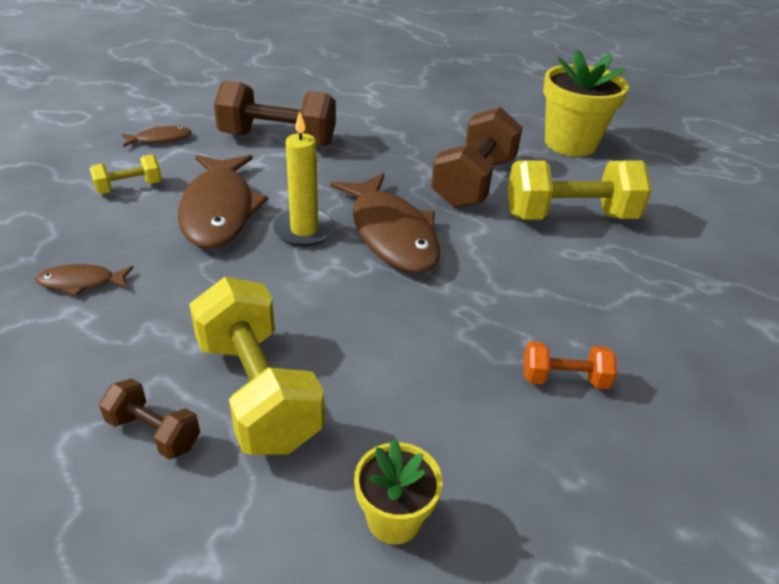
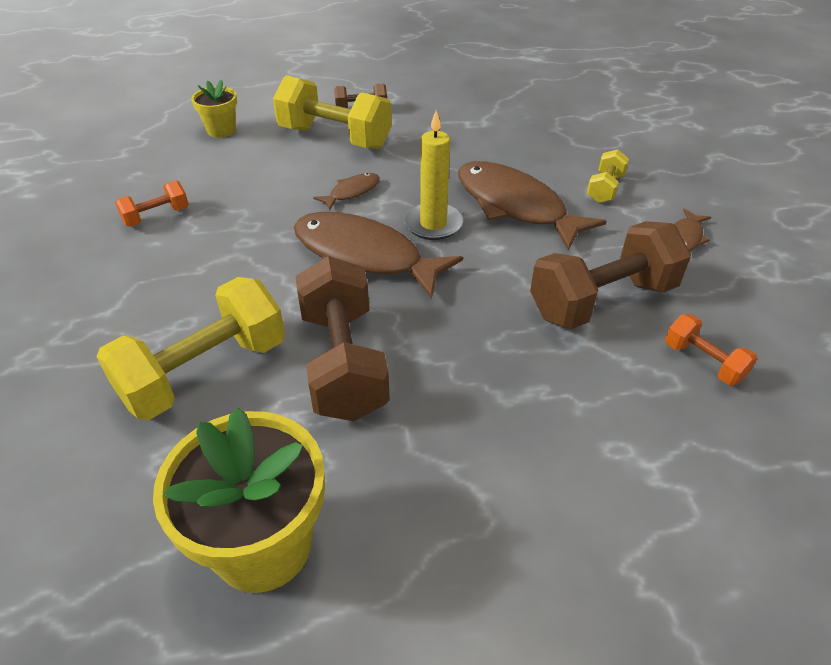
camera: 145 degrees right, 5 degrees up
brown fish [35,264,133,296] -> brown fish moved to [313,173,380,210]
none -> orange dumbbell [665,314,758,386]

